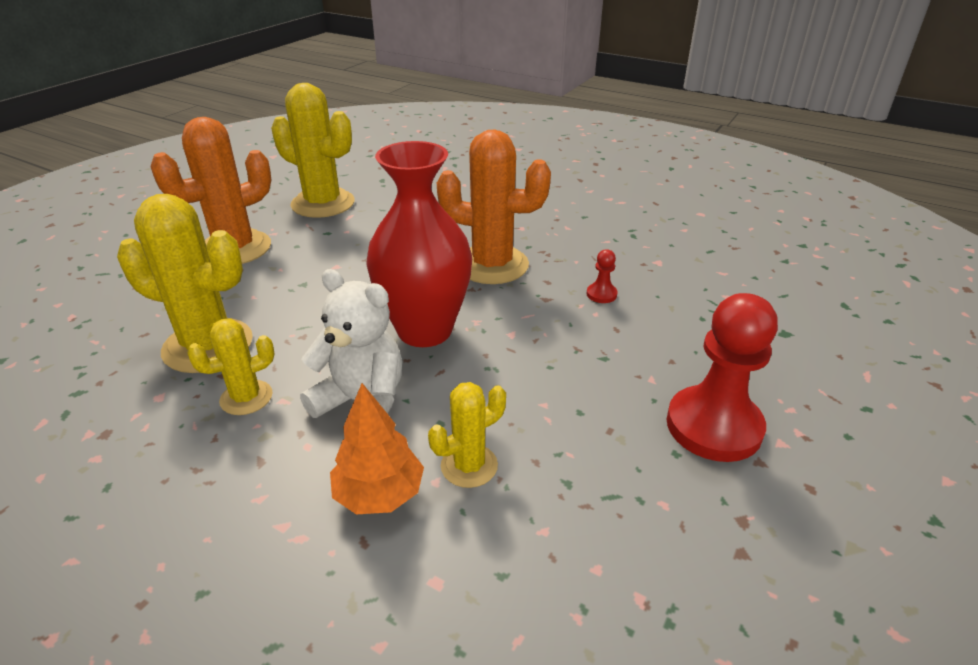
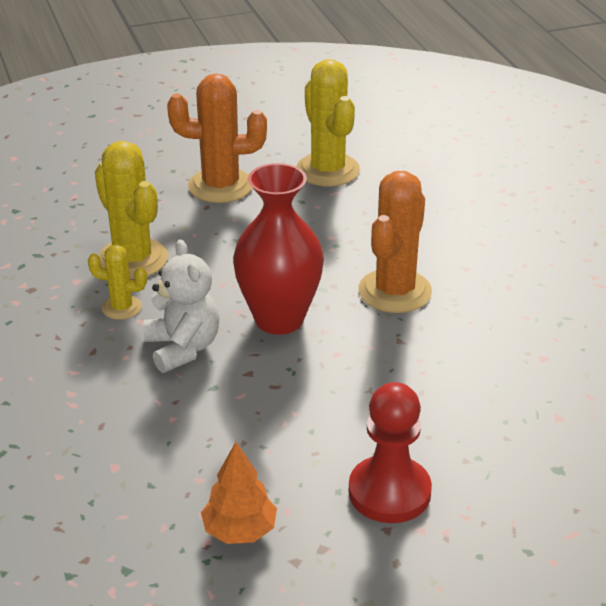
camera: 40 degrees right, 0 degrees up
orange tree [330,383,424,514] -> orange tree moved to [201,442,277,544]
yellow cactus [428,382,506,488] -> none
orange cactus [437,130,551,284] -> orange cactus turned 60 degrees clockwise [358,171,432,313]
red pawn [587,249,618,303] -> none

